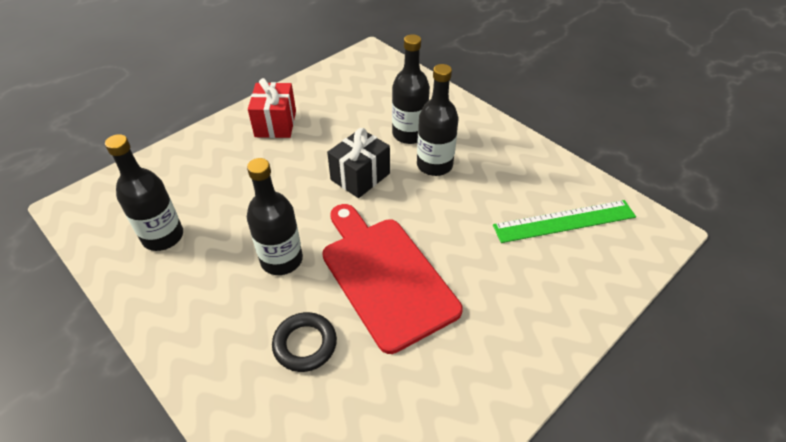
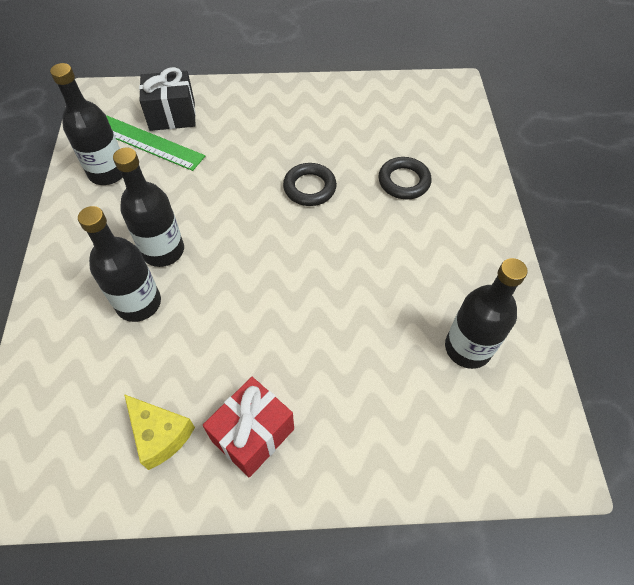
camera: 140 degrees left, 10 degrees up
black bottle [247,158,303,275] -> black bottle moved to [50,63,123,185]
red cutting board [322,204,463,354] -> black ring [283,163,337,206]
black gift [327,128,390,198] -> black gift moved to [139,67,196,131]
none -> yellow cheese [124,394,195,470]

